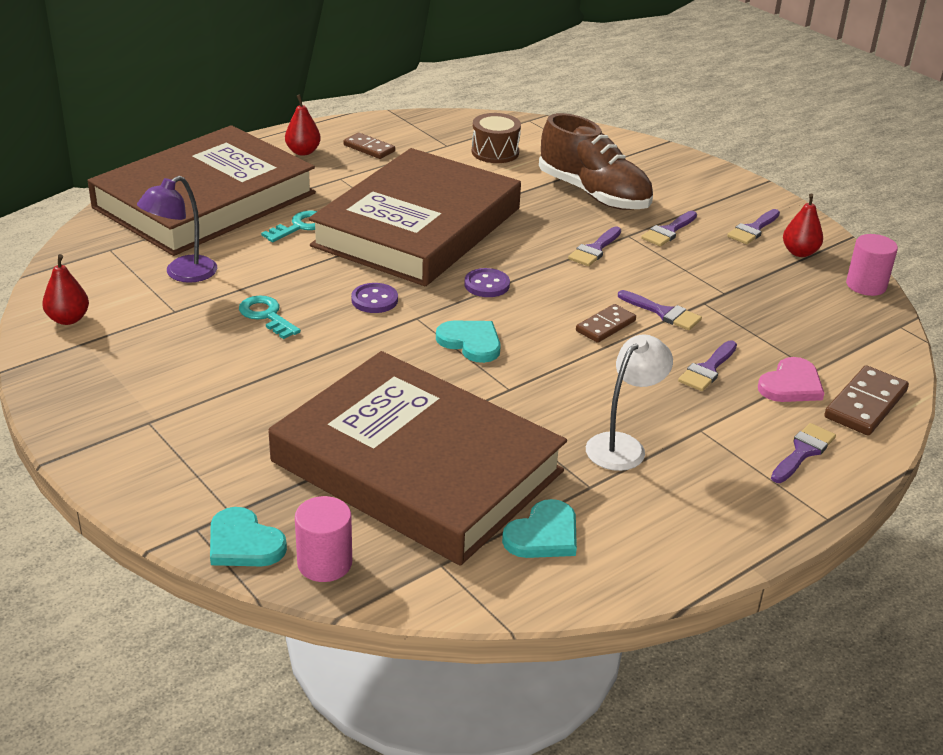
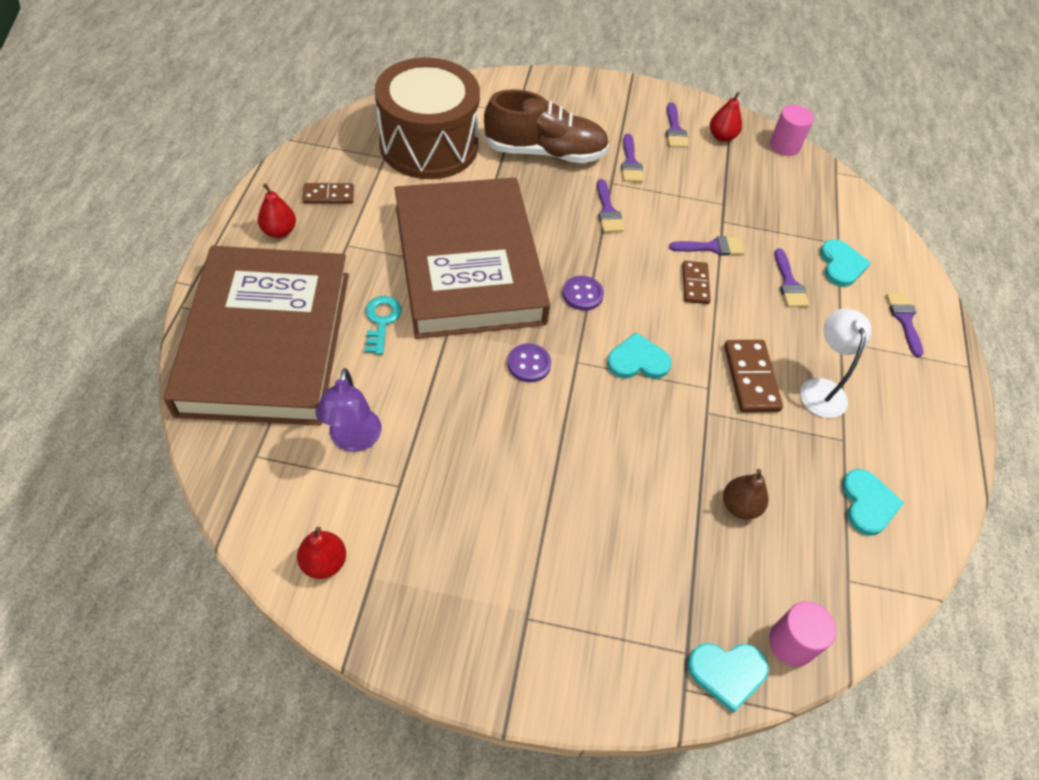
camera: 45 degrees left, 20 degrees up
turquoise key [239,296,301,339] -> none
brown book [269,351,567,565] -> brown pear [723,469,768,520]
brown drum [472,113,521,163] -> brown drum [375,57,480,179], size x2.18
pink heart [758,357,824,402] -> turquoise heart [820,239,871,287]
brown domino [824,365,909,436] -> brown domino moved to [724,340,783,413]

